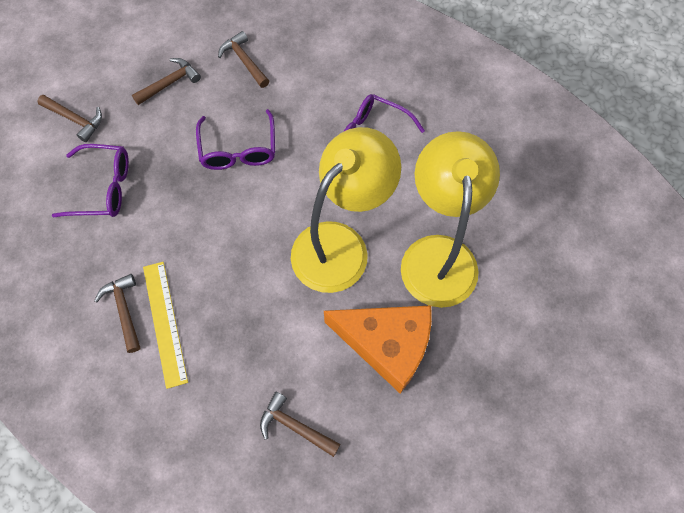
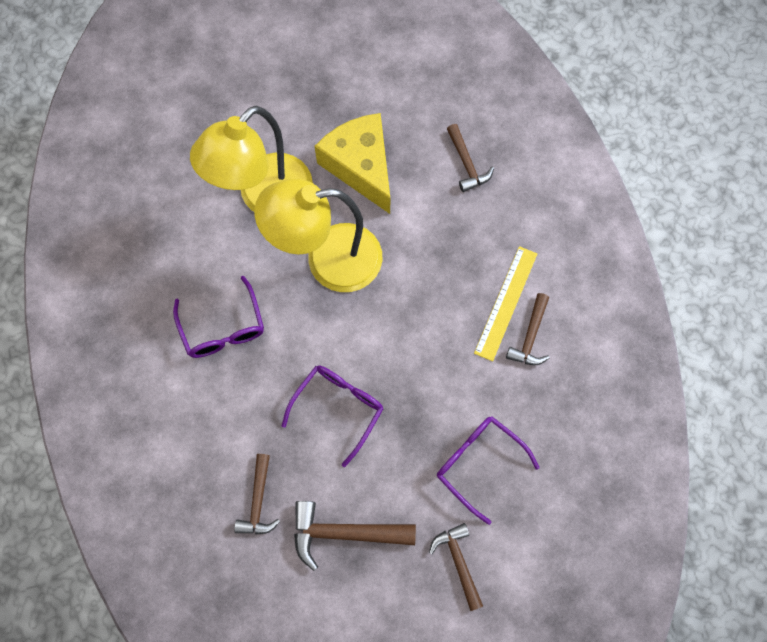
camera: 140 degrees left, 5 degrees up
brown hammer [132,58,201,105] -> brown hammer [294,501,416,571], size x1.51
orange cheese [324,305,432,394] -> yellow cheese [314,113,390,214]

